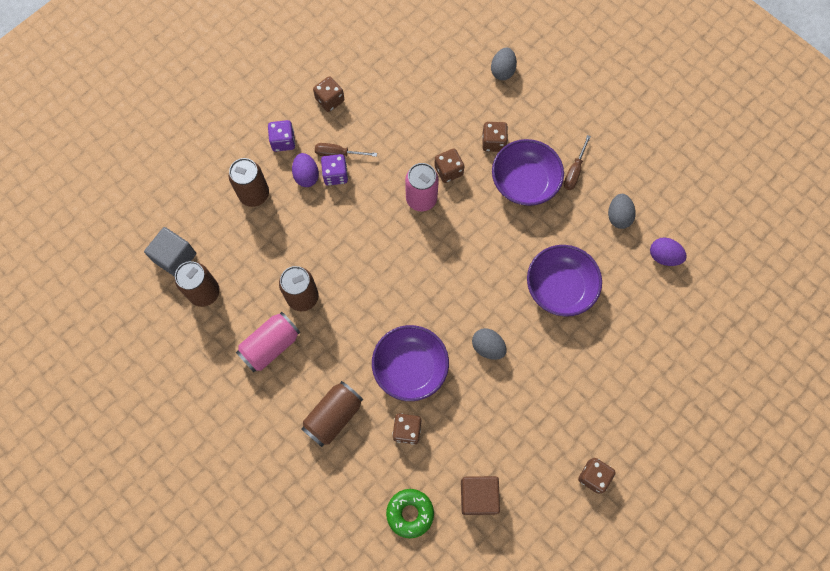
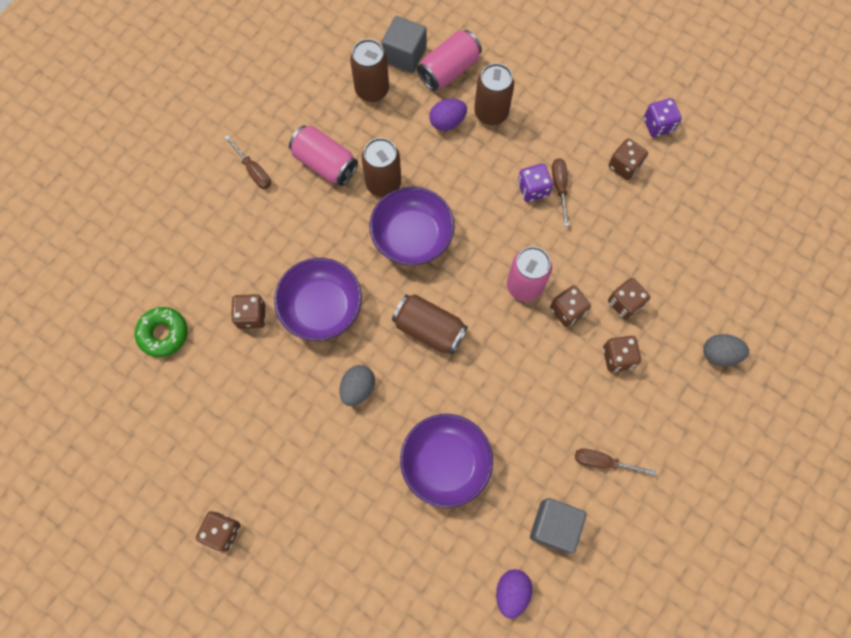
camera: 80 degrees right, 0 degrees up
purple dice [268,120,295,152] -> purple dice moved to [643,98,682,137]
purple egg [292,153,319,187] -> purple egg moved to [429,99,467,131]
brown can [301,381,363,447] -> brown can moved to [392,294,468,355]
brown cube [461,476,500,515] -> none
purple bowl [492,139,564,206] -> purple bowl moved to [369,187,455,265]
grey egg [608,194,636,229] -> grey cube [530,498,587,553]
none -> brown screwdriver [224,135,271,189]
none -> pink can [417,30,482,91]
none -> brown dice [608,278,650,320]

